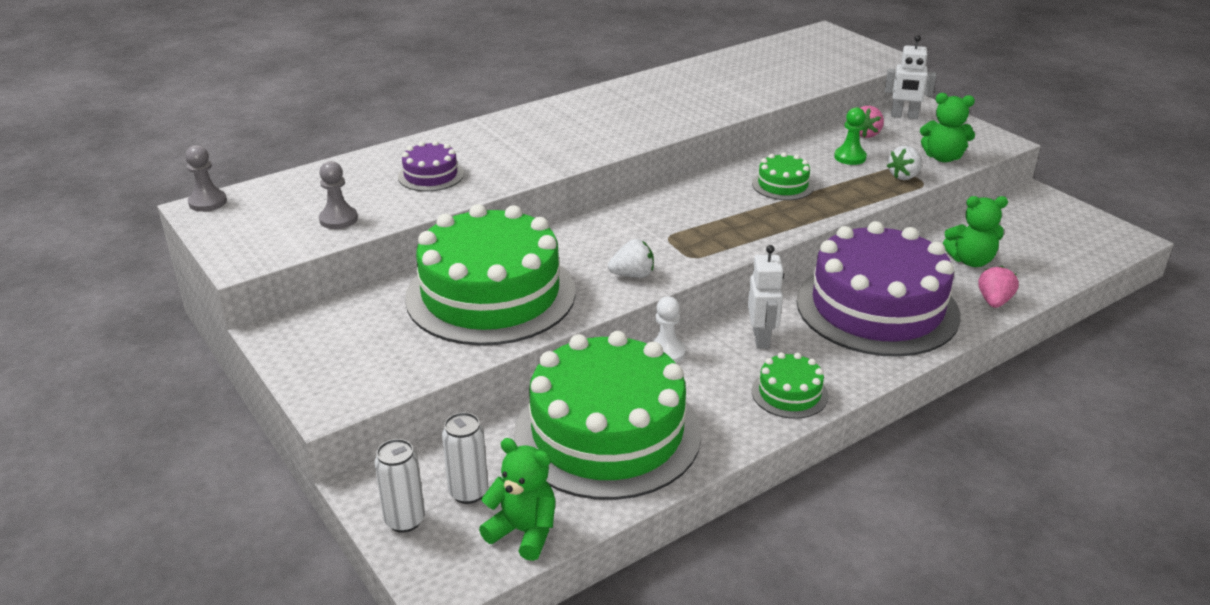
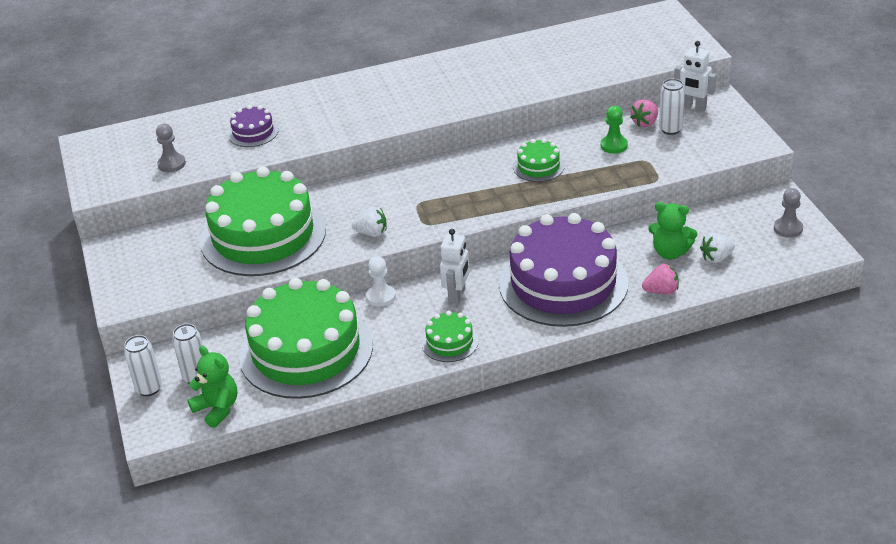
camera: 20 degrees right, 5 degrees up
grey pawn [185,145,227,212] -> grey pawn moved to [774,188,803,238]
white strawberry [887,146,923,180] -> white strawberry moved to [700,233,735,263]
green teddy bear [920,93,975,162] -> none
pink strawberry [978,266,1019,308] -> pink strawberry turned 45 degrees clockwise [642,264,679,295]
none -> white can [659,79,685,135]

